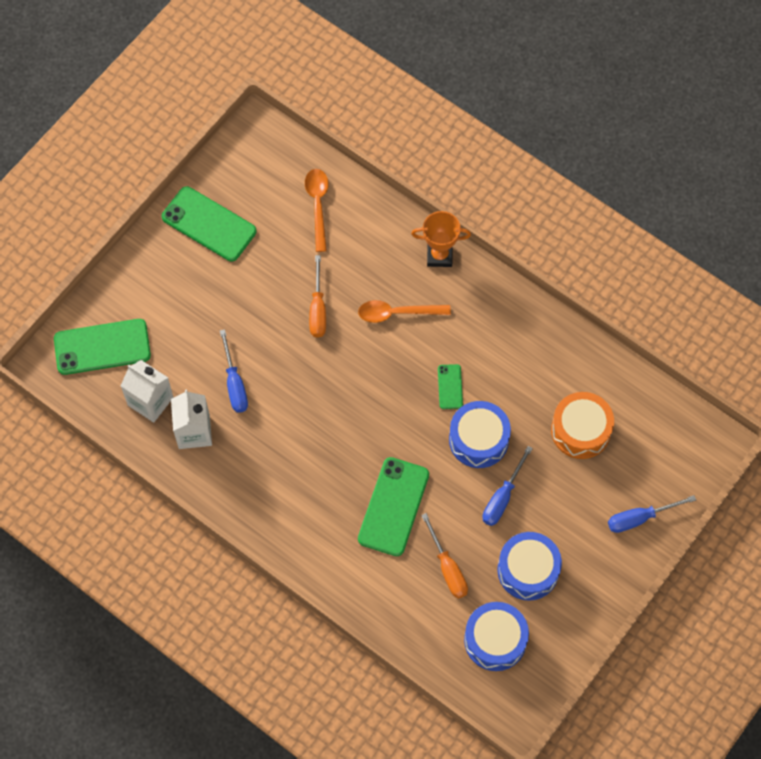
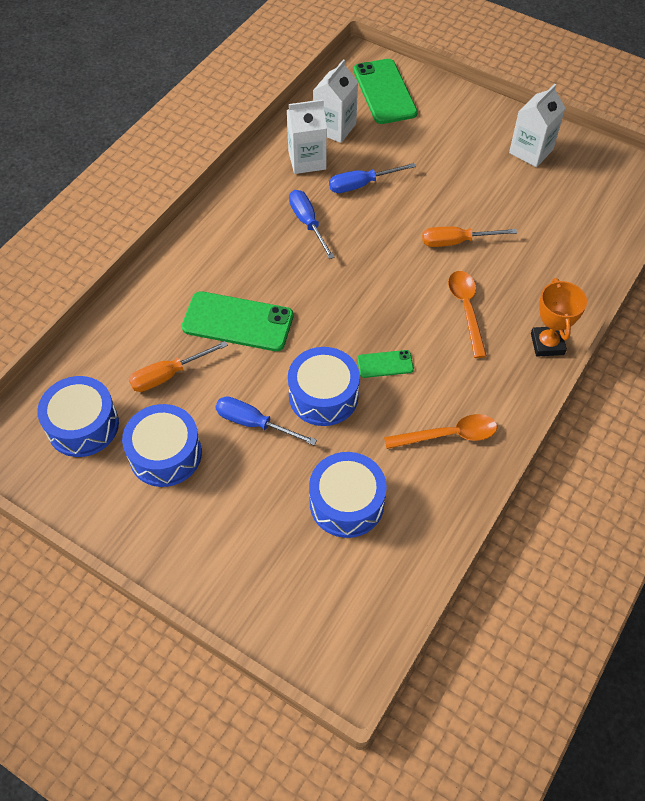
camera: 85 degrees right, 10 degrees down
green phone [162,186,256,261] -> white carton [509,84,565,167]
orange spoon [305,169,329,252] -> orange spoon moved to [384,414,497,449]
orange drum [551,392,614,459] -> blue drum [309,452,387,538]
blue screwdriver [608,495,696,533] -> blue screwdriver moved to [289,190,335,259]

